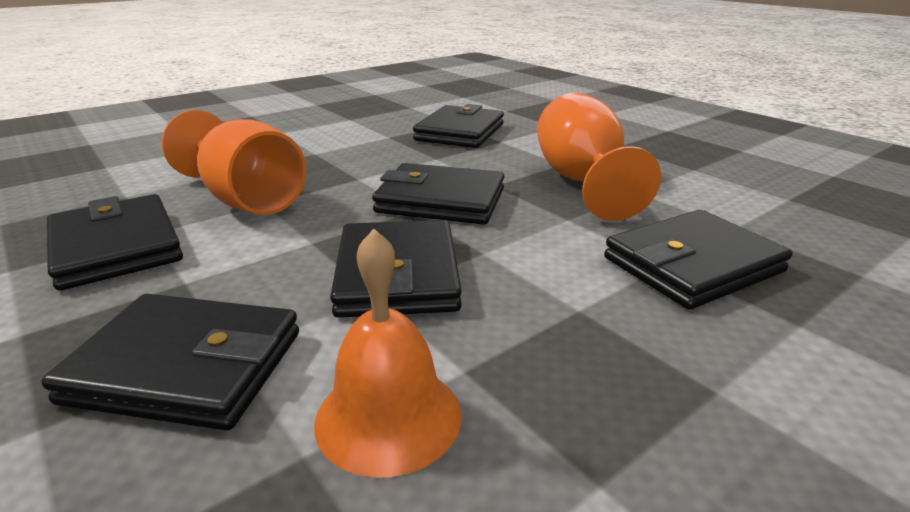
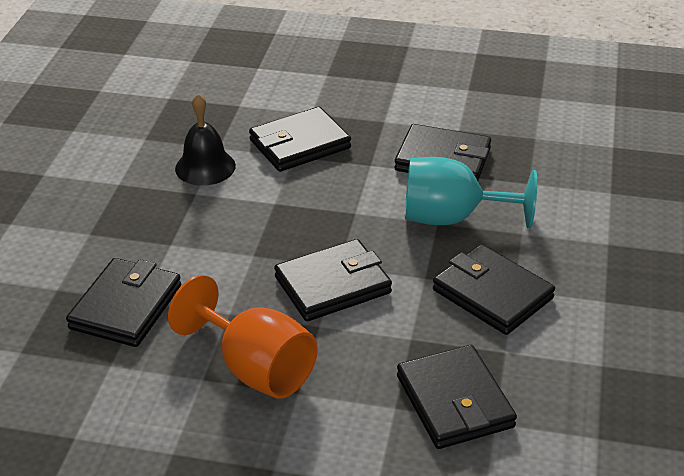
camera: 140 degrees right, 10 degrees up
orange goblet [162,110,306,215] -> turquoise goblet [405,157,537,228]
orange bell [314,229,461,477] -> black bell [175,94,236,186]
black wallet [330,220,462,318] -> black wallet moved to [433,244,555,335]

